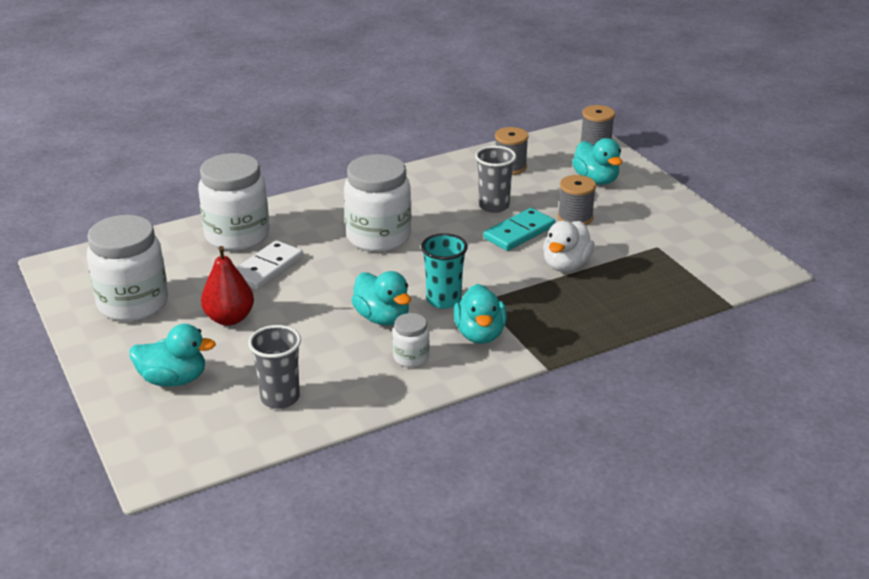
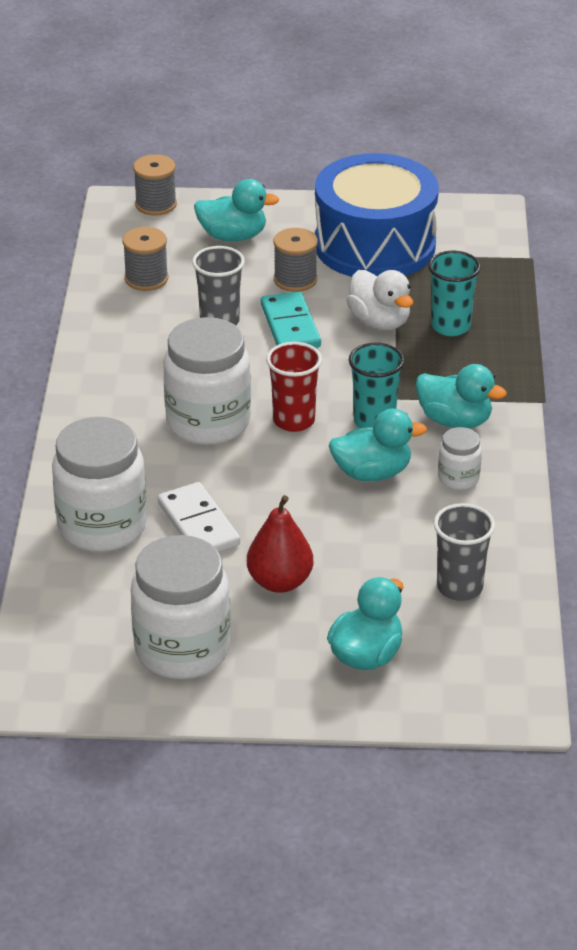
camera: 60 degrees left, 5 degrees up
none -> red cup [266,342,322,432]
none -> blue drum [315,153,439,277]
none -> turquoise cup [428,251,481,336]

